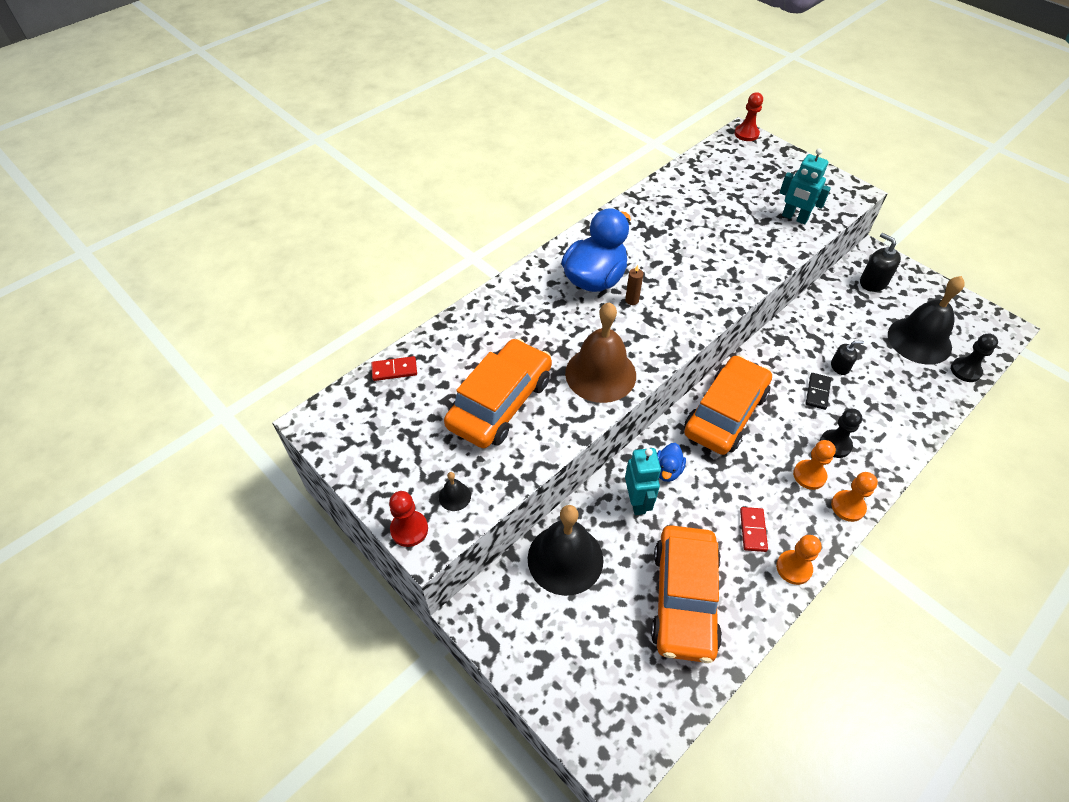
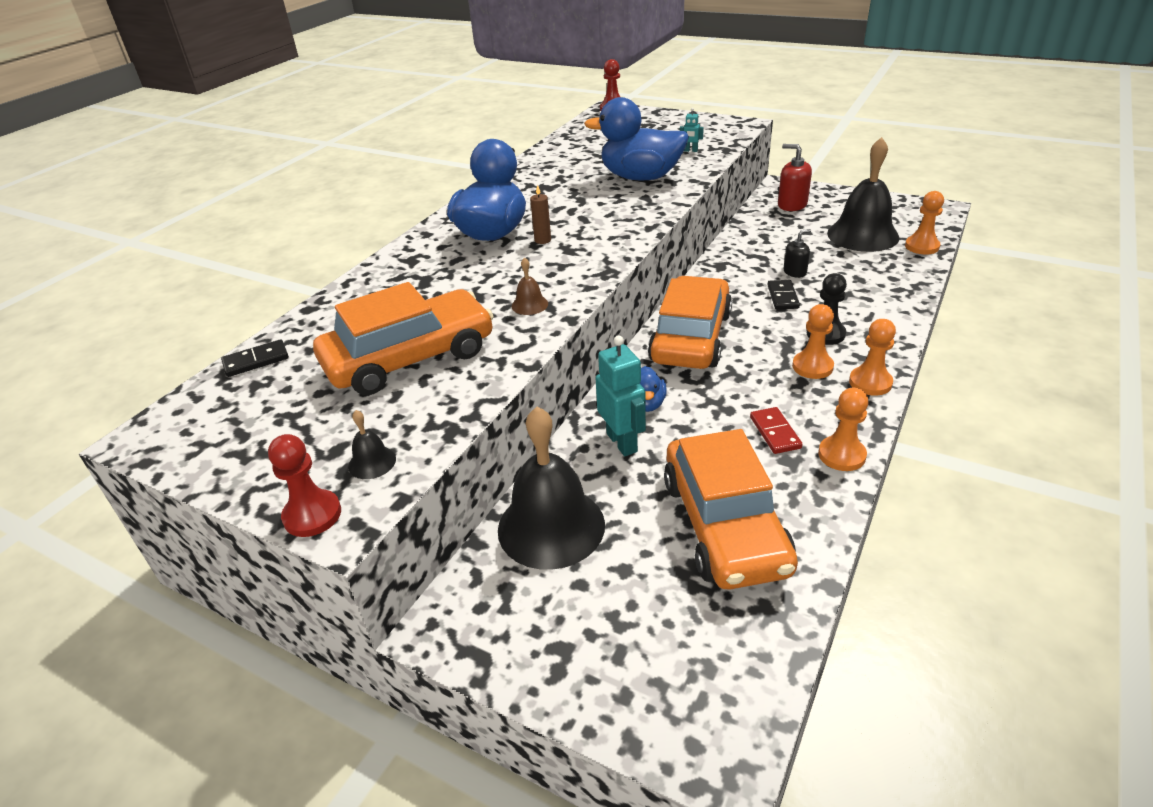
camera: 15 degrees left, 15 degrees down
red domino [371,356,417,381] -> black domino [221,339,289,377]
orange car [444,338,552,448] -> orange car turned 45 degrees clockwise [313,282,494,395]
brown bell [565,302,636,403] -> brown bell [512,257,548,315], size x0.41
turquoise robot [780,148,831,224] -> turquoise robot [680,108,704,152], size x0.48
black soap dispenser [860,233,901,292] -> red soap dispenser [778,144,812,211]
black pawn [951,334,998,382] -> orange pawn [905,191,944,255]
none -> blue duck [584,97,689,180]

